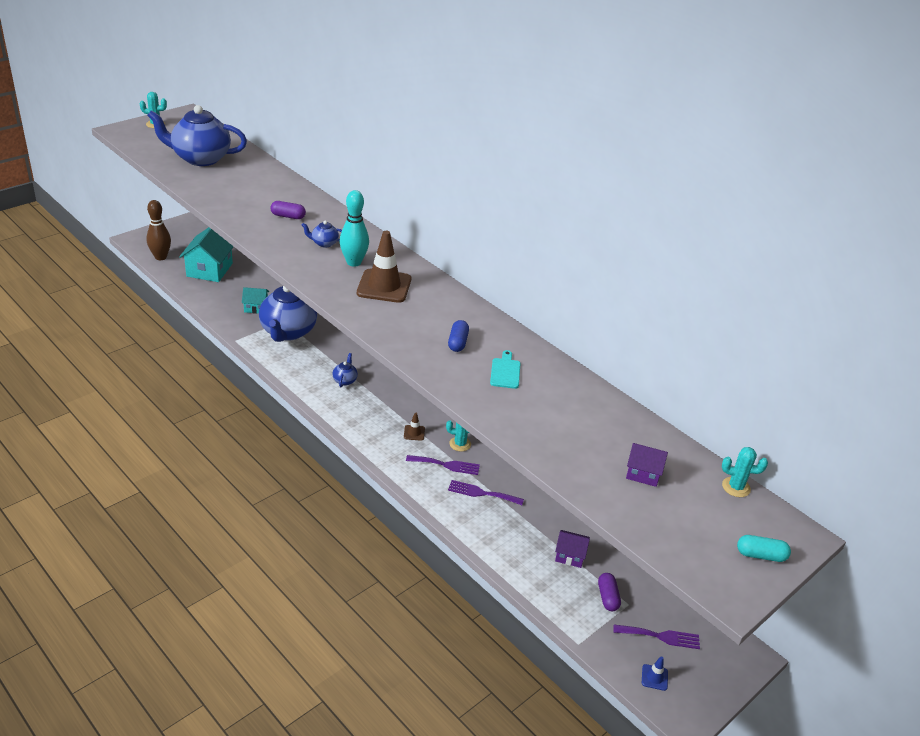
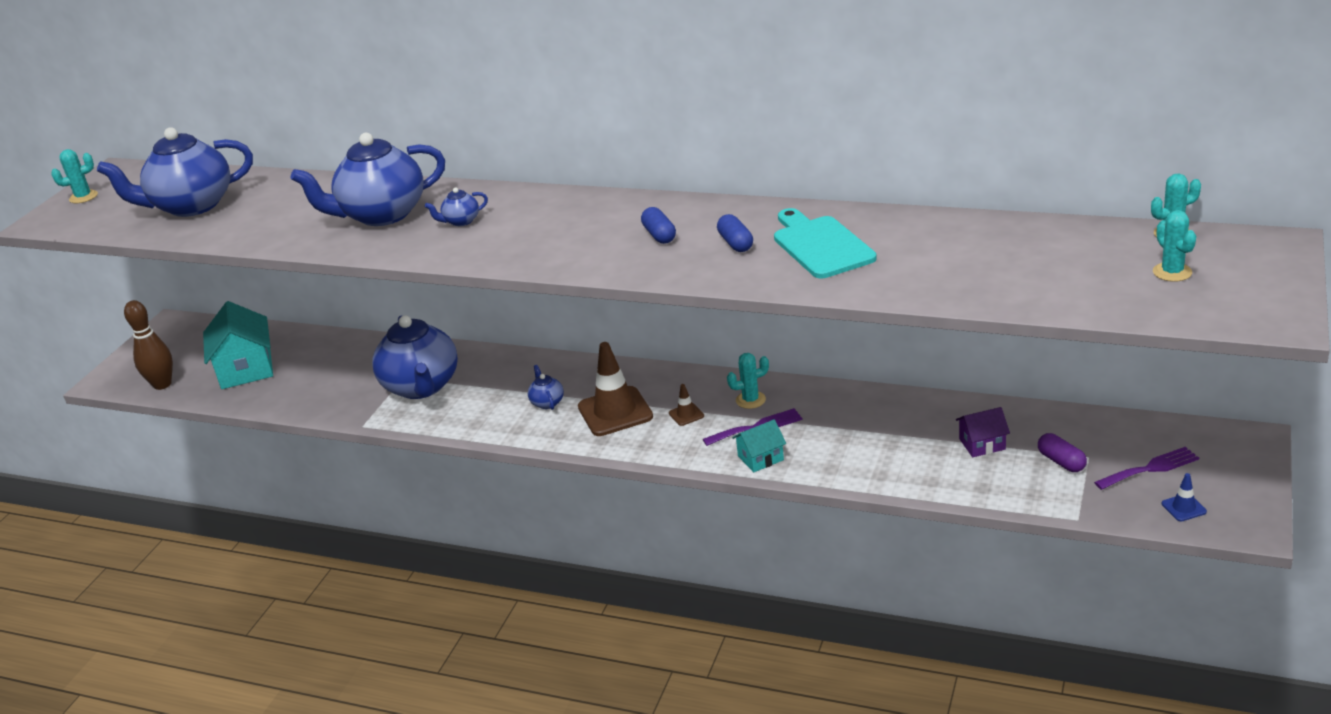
camera: 20 degrees left, 5 degrees down
turquoise house [242,287,269,314] -> turquoise house moved to [732,419,786,472]
purple capsule [270,201,306,219] -> blue teapot [291,133,445,226]
turquoise bowling pin [340,190,369,267] -> none
brown traffic cone [357,231,411,303] -> brown traffic cone moved to [578,342,653,436]
purple fork [448,480,524,505] -> none
turquoise cutting board [490,350,521,389] -> turquoise cutting board [774,208,877,278], size x1.79
purple house [626,443,668,487] -> none
turquoise capsule [737,535,791,562] -> none
none -> blue capsule [641,207,676,244]
none -> turquoise cactus [1153,210,1196,282]

